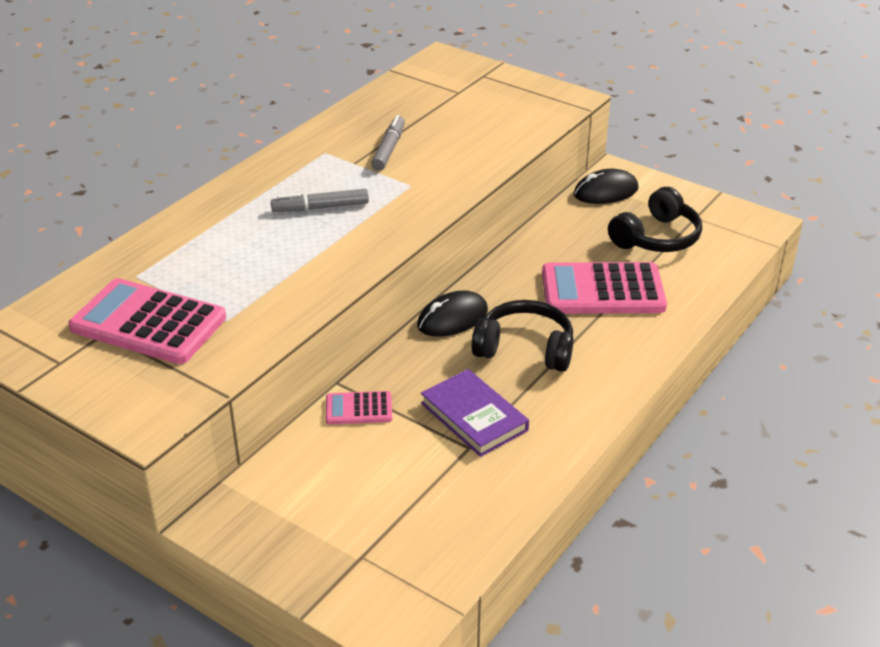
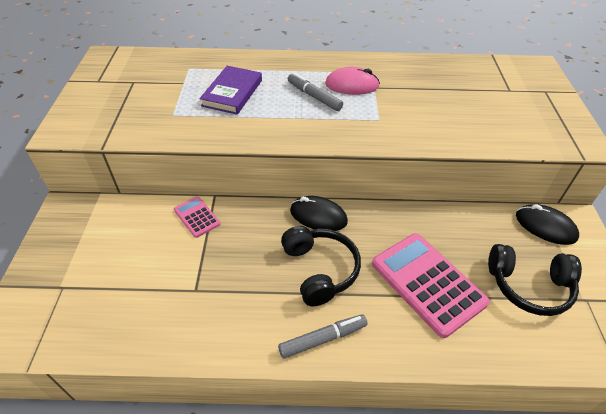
camera: 55 degrees right, 10 degrees up
pink calculator [68,278,226,364] -> none
grey marker [371,115,405,171] -> grey marker moved to [278,314,368,359]
purple book [421,369,529,457] -> purple book moved to [200,66,262,115]
none -> pink mouse [325,67,380,95]

